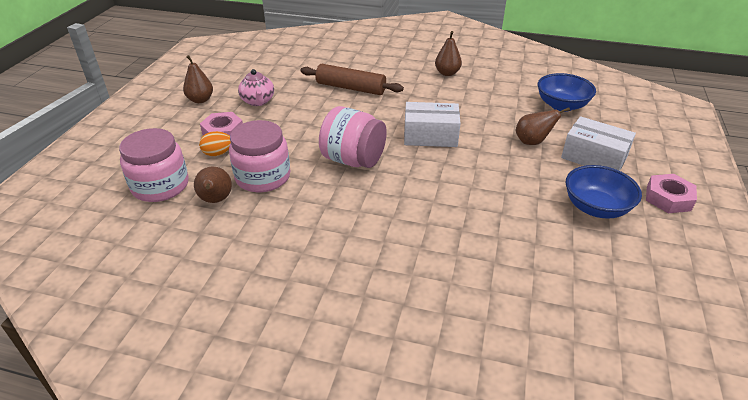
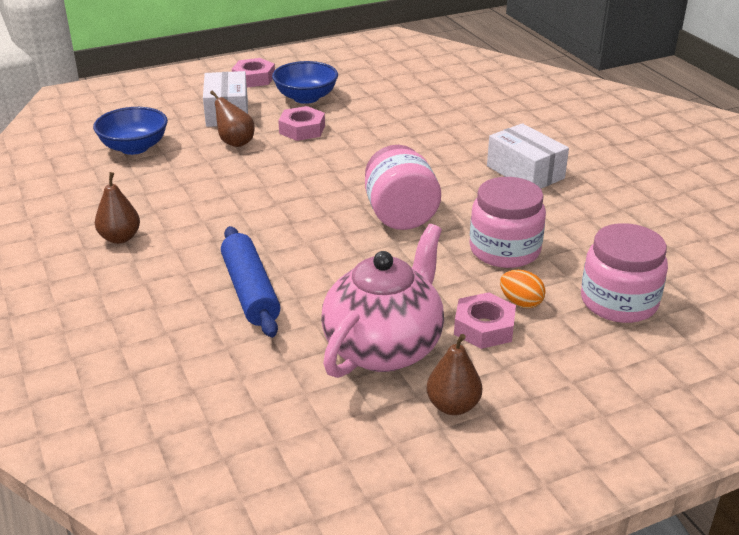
camera: 130 degrees left, 5 degrees down
brown pear [194,167,232,203] -> none
pink teapot [238,69,274,106] -> pink teapot [321,224,444,378], size x1.90
brown rolling pin [300,64,404,95] -> blue rolling pin [221,226,280,337]
white box [404,102,461,147] -> white box moved to [487,123,569,189]
none -> pink nut [278,106,325,141]

